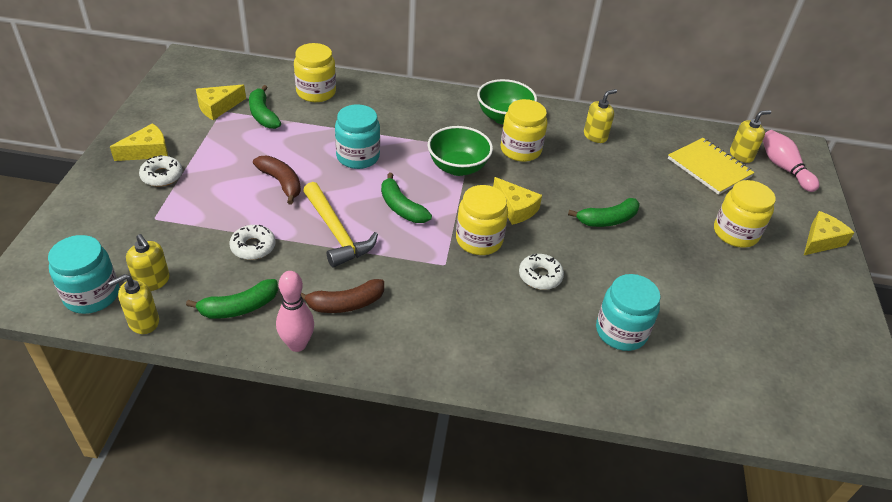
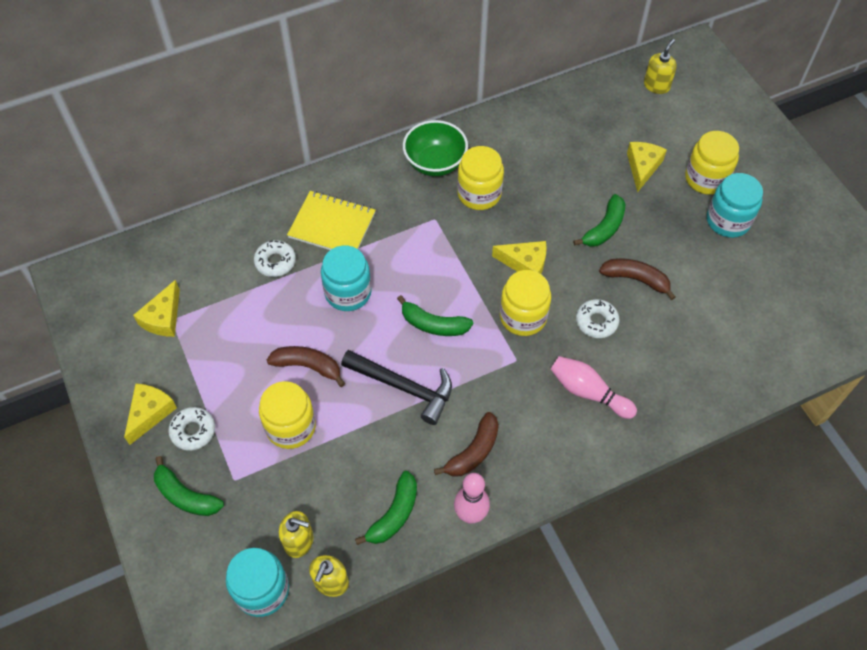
camera: 30 degrees left, 15 degrees up
white donut [229,225,276,260] -> white donut moved to [254,240,296,277]
green banana [249,85,281,129] -> green banana moved to [154,456,224,516]
yellow jar [294,43,336,102] -> yellow jar moved to [259,381,316,449]
yellow hammer [303,182,378,268] -> black hammer [341,350,452,425]
green bowl [428,126,493,176] -> none
yellow soap dispenser [584,89,617,143] -> none
turquoise jar [596,274,661,351] -> turquoise jar moved to [707,173,763,238]
yellow notebook [668,138,755,195] -> yellow notebook moved to [287,191,376,250]
pink bowling pin [763,130,819,192] -> pink bowling pin moved to [551,356,637,419]
yellow cheese [804,211,855,255] -> yellow cheese moved to [627,142,667,193]
none -> brown banana [599,258,676,300]

